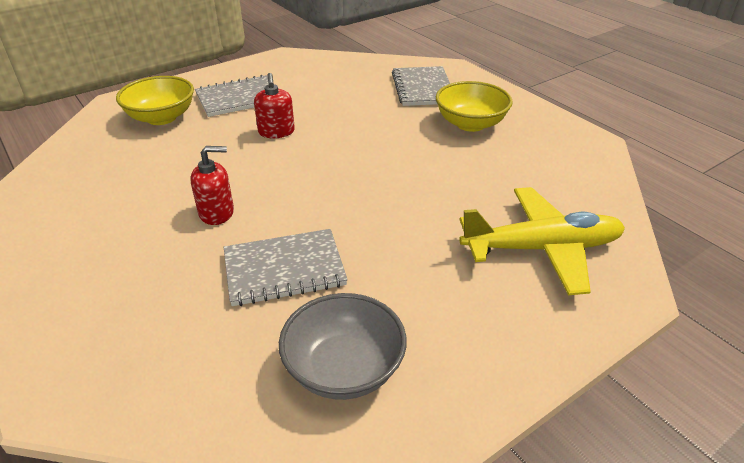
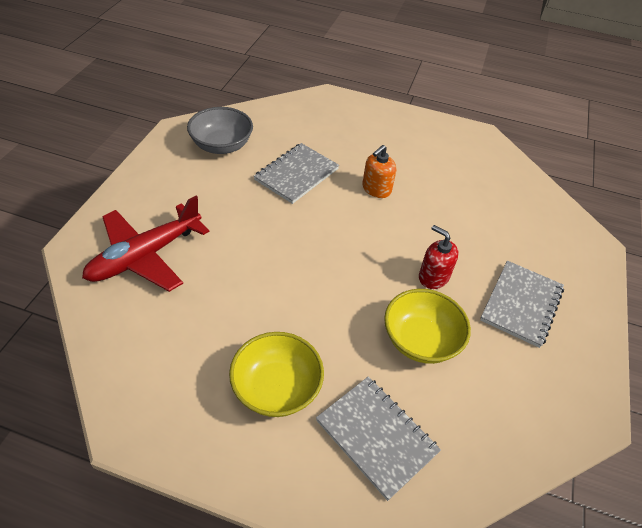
camera: 140 degrees right, 10 degrees up
yellow bowl [116,76,194,125] -> yellow bowl moved to [384,289,471,364]
red soap dispenser [190,146,234,225] -> orange soap dispenser [362,145,396,198]
yellow plane [460,187,625,295] -> red plane [82,196,210,292]

